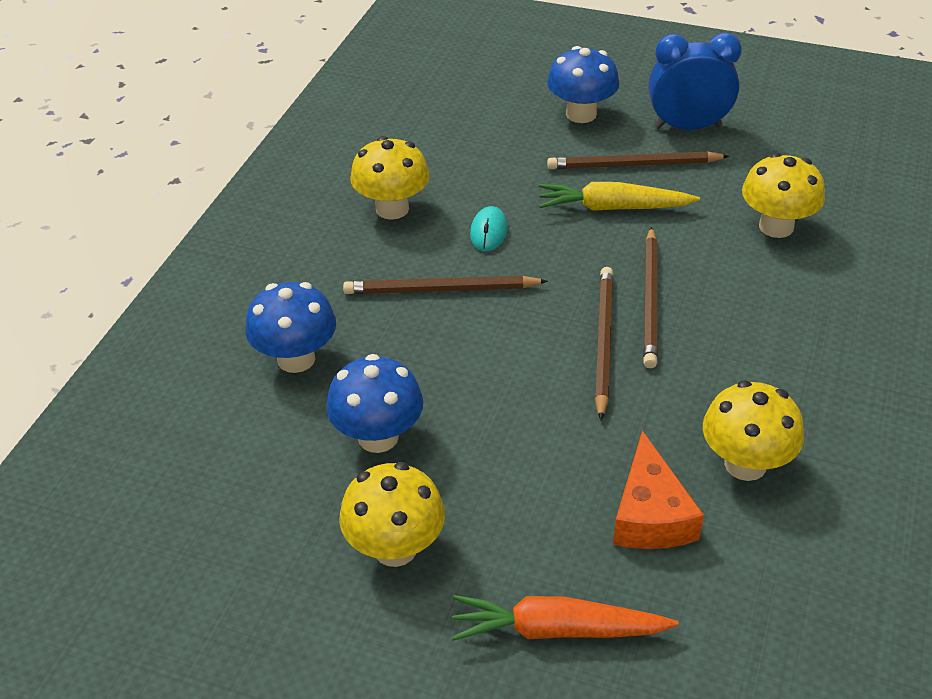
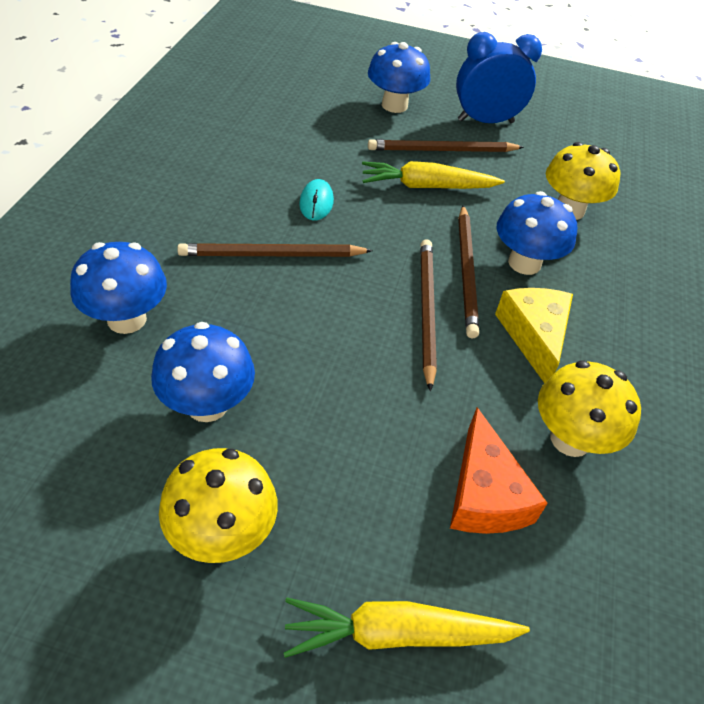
camera: 10 degrees left, 5 degrees up
yellow mushroom [351,136,430,220] -> none
orange carrot [451,595,679,641] -> yellow carrot [284,598,530,658]
none -> yellow cheese [495,288,573,383]
none -> blue mushroom [497,191,577,275]

